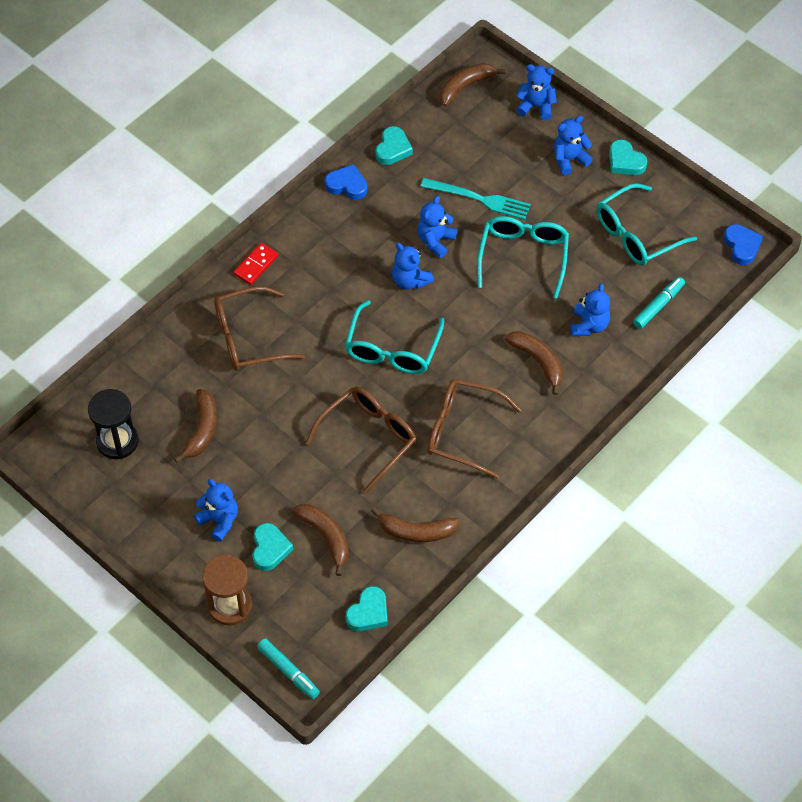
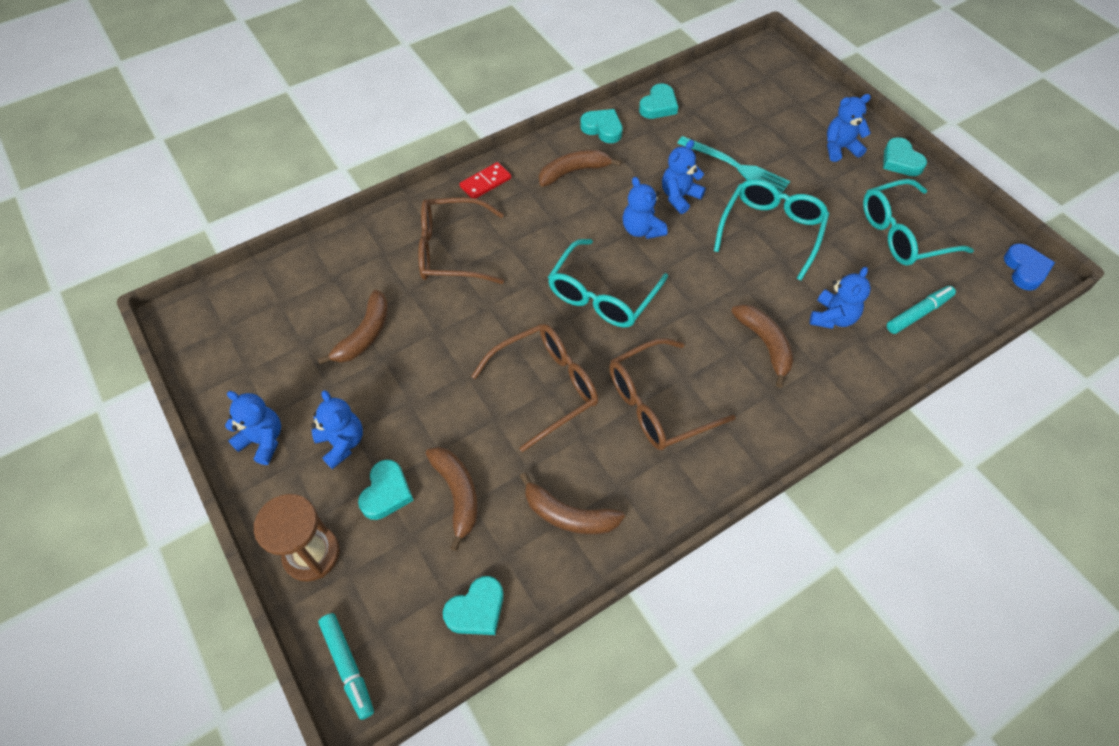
camera: 15 degrees right, 0 degrees up
black hourglass [88,389,138,459] -> none
blue heart [325,164,367,200] -> turquoise heart [580,109,623,143]
brown glasses [428,379,521,478] -> brown glasses turned 60 degrees counterclockwise [609,338,736,450]
brown banana [440,63,505,106] -> brown banana moved to [539,150,622,187]
blue teddy bear [516,64,557,120] -> blue teddy bear moved to [225,391,281,465]

